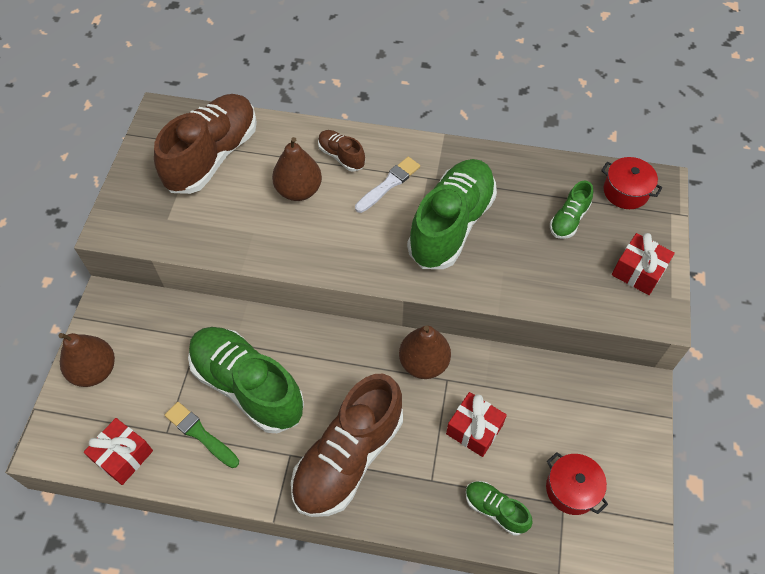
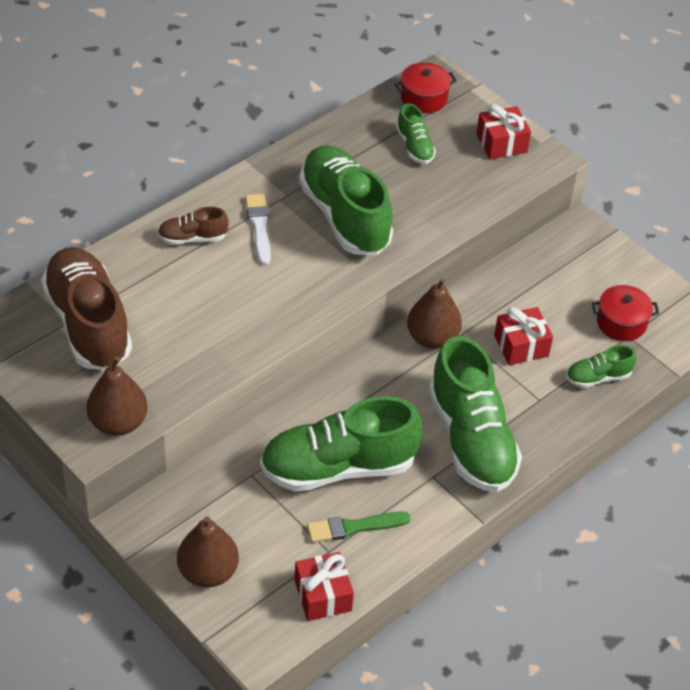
camera: 55 degrees left, 10 degrees down
brown pear [272,137,322,201] -> brown pear moved to [86,357,148,436]
brown shoe [291,374,403,517] -> green shoe [429,336,522,492]

